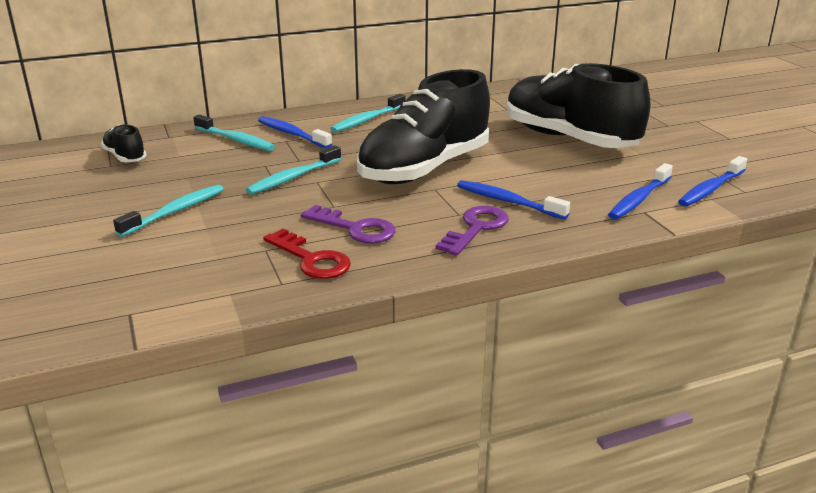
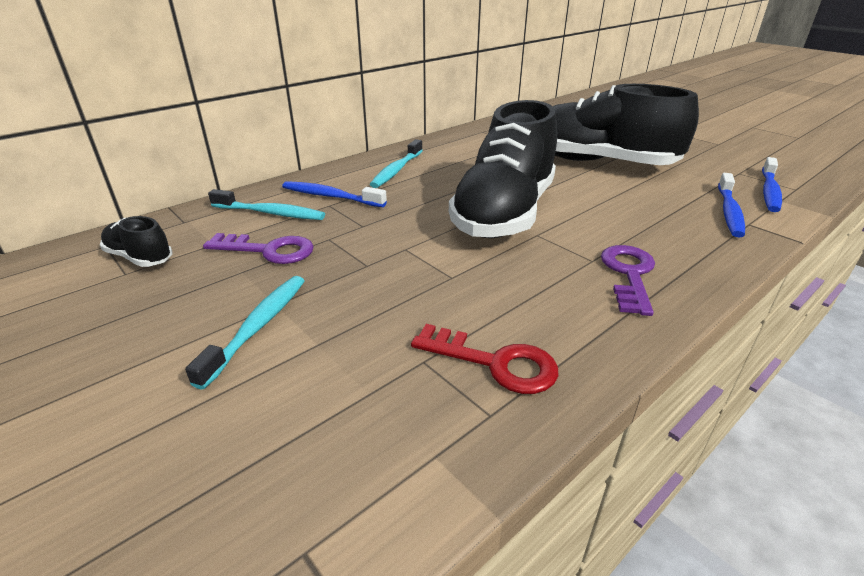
camera: 20 degrees left, 5 degrees up
turquoise toothbrush [246,145,341,195] -> none
purple key [301,205,396,243] -> purple key moved to [203,233,314,264]
blue toothbrush [457,180,570,219] -> none

